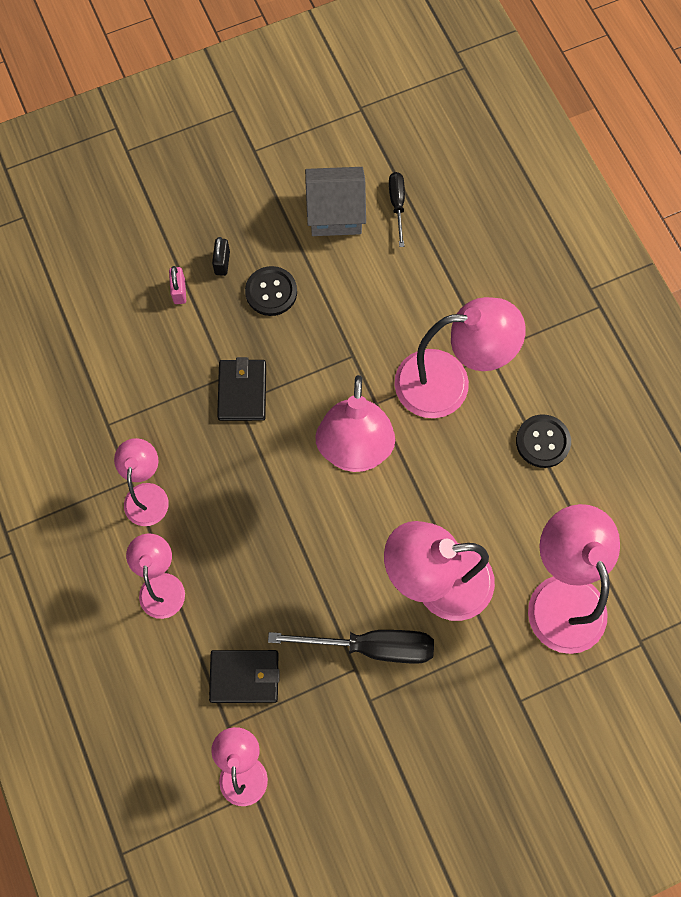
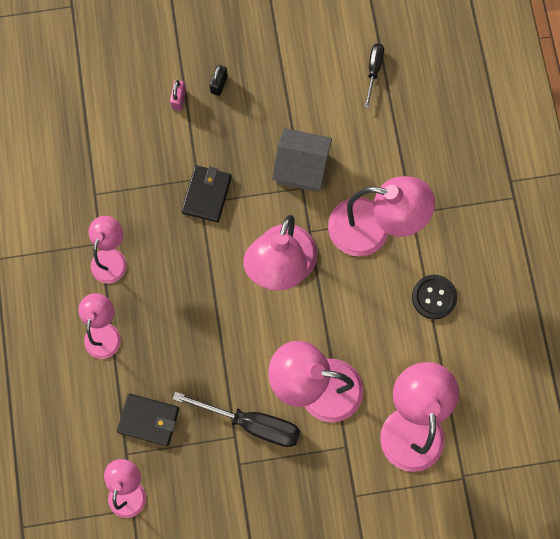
camera: 15 degrees right, 5 degrees up
black button [245,266,297,316] -> none
grey house [305,167,366,236] -> grey house moved to [272,128,332,192]

